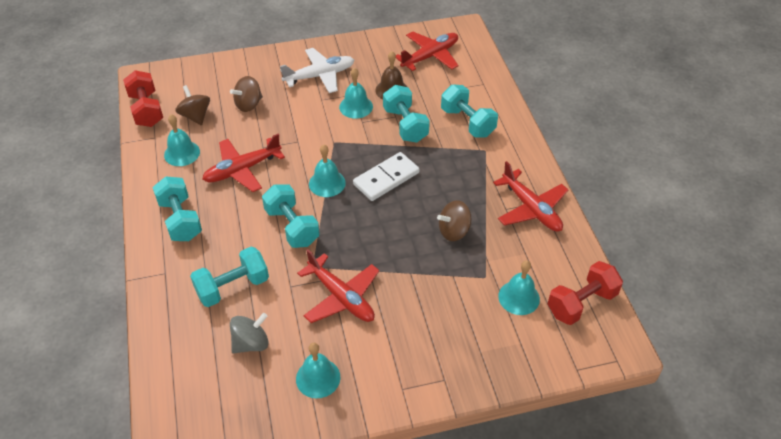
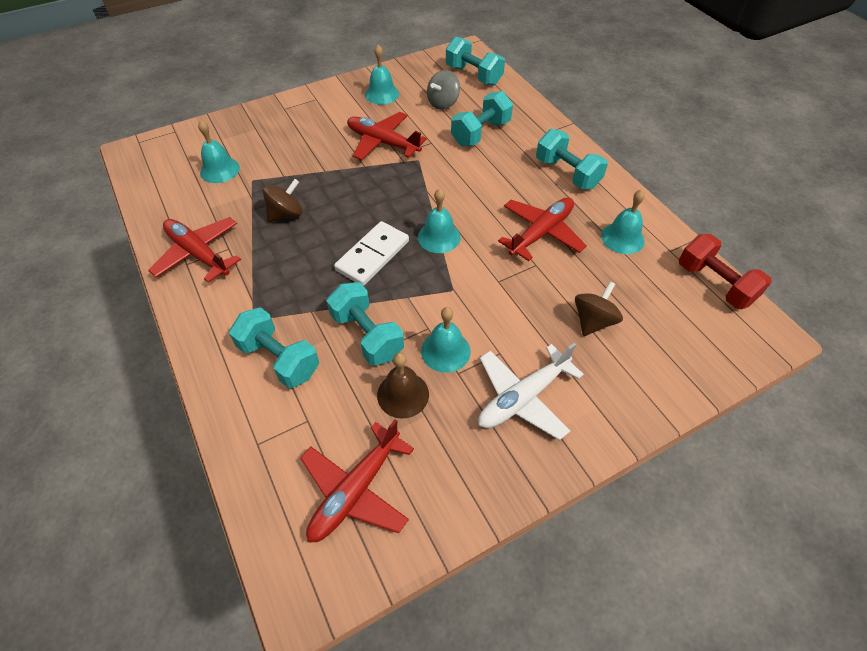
camera: 165 degrees right, 5 degrees up
brown spinning top [175,85,210,125] -> none
turquoise dumbbell [262,185,320,248] -> turquoise dumbbell moved to [446,37,505,86]
red dumbbell [548,261,623,325] -> none

